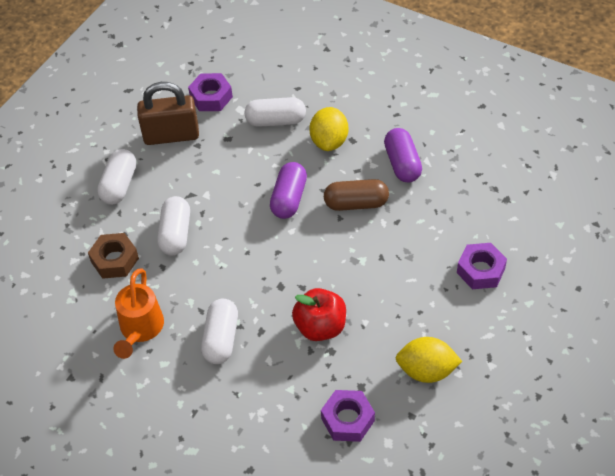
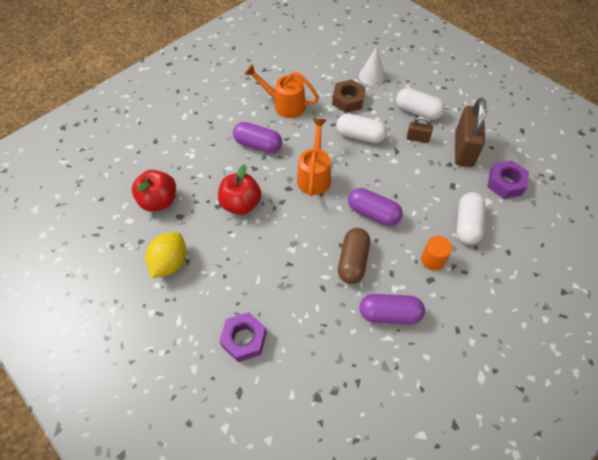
camera: 105 degrees right, 5 degrees up
white capsule [201,299,238,364] -> purple capsule [233,122,282,153]
yellow lemon [309,107,348,151] -> orange cylinder [421,236,452,271]
purple nut [321,390,375,442] -> red apple [132,170,176,212]
none -> orange watering can [297,119,331,196]
none -> white cone [359,47,386,86]
none -> brown padlock [407,116,433,143]

